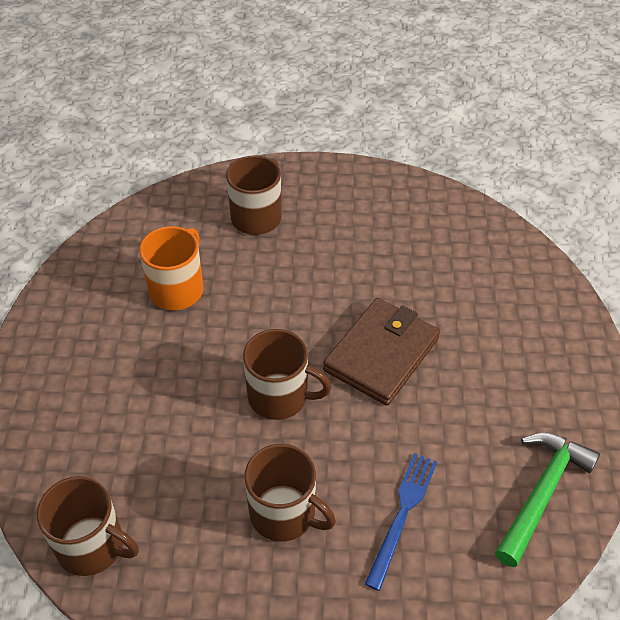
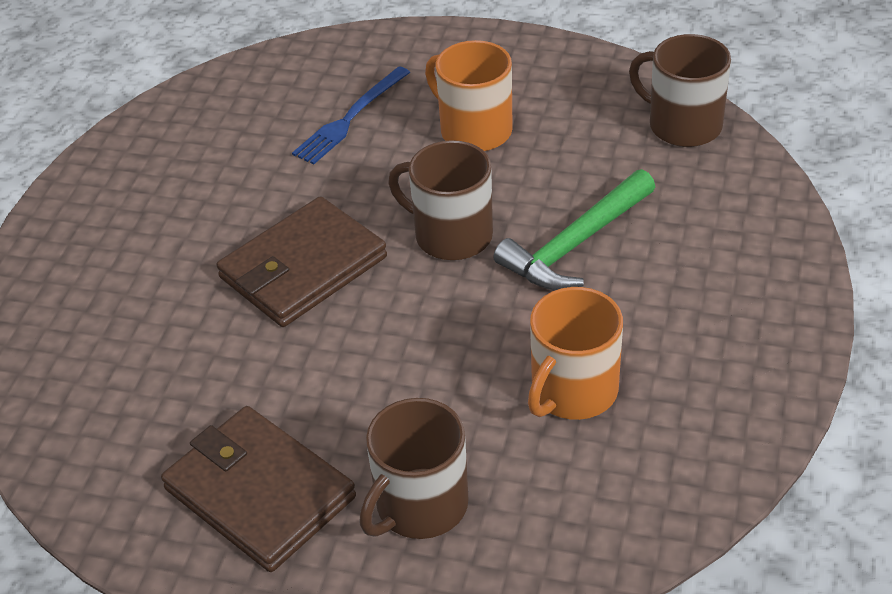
camera: 165 degrees left, 5 degrees down
brown mug [244,444,336,542] -> orange mug [425,40,513,151]
green hammer [495,432,600,567] -> green hammer moved to [493,169,655,290]
none -> brown wallet [161,406,356,572]

